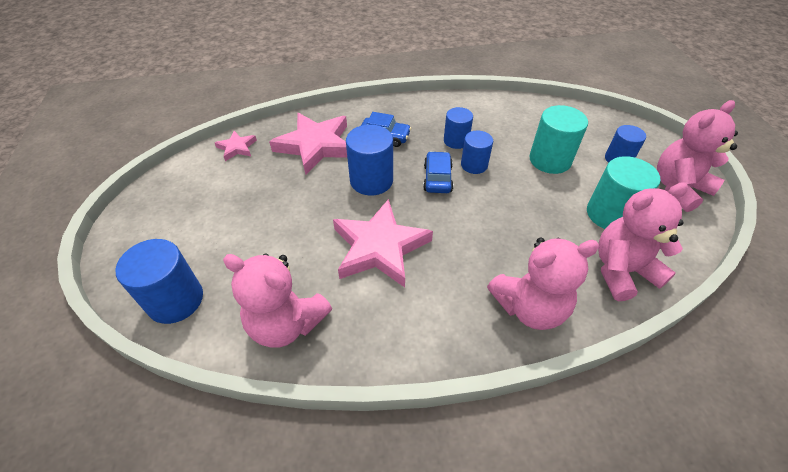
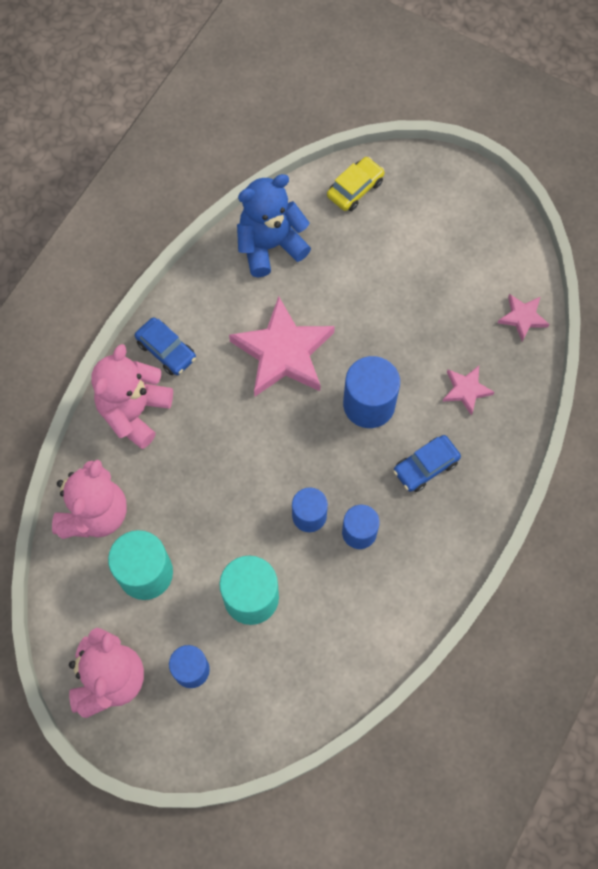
camera: 130 degrees right, 20 degrees up
blue cylinder [115,239,203,324] -> yellow car [327,157,385,211]
pink teddy bear [223,254,332,348] -> blue teddy bear [237,174,311,277]
pink star [269,113,347,175] -> pink star [442,366,495,416], size x0.49
blue car [423,151,453,193] -> blue car moved to [135,317,196,375]

